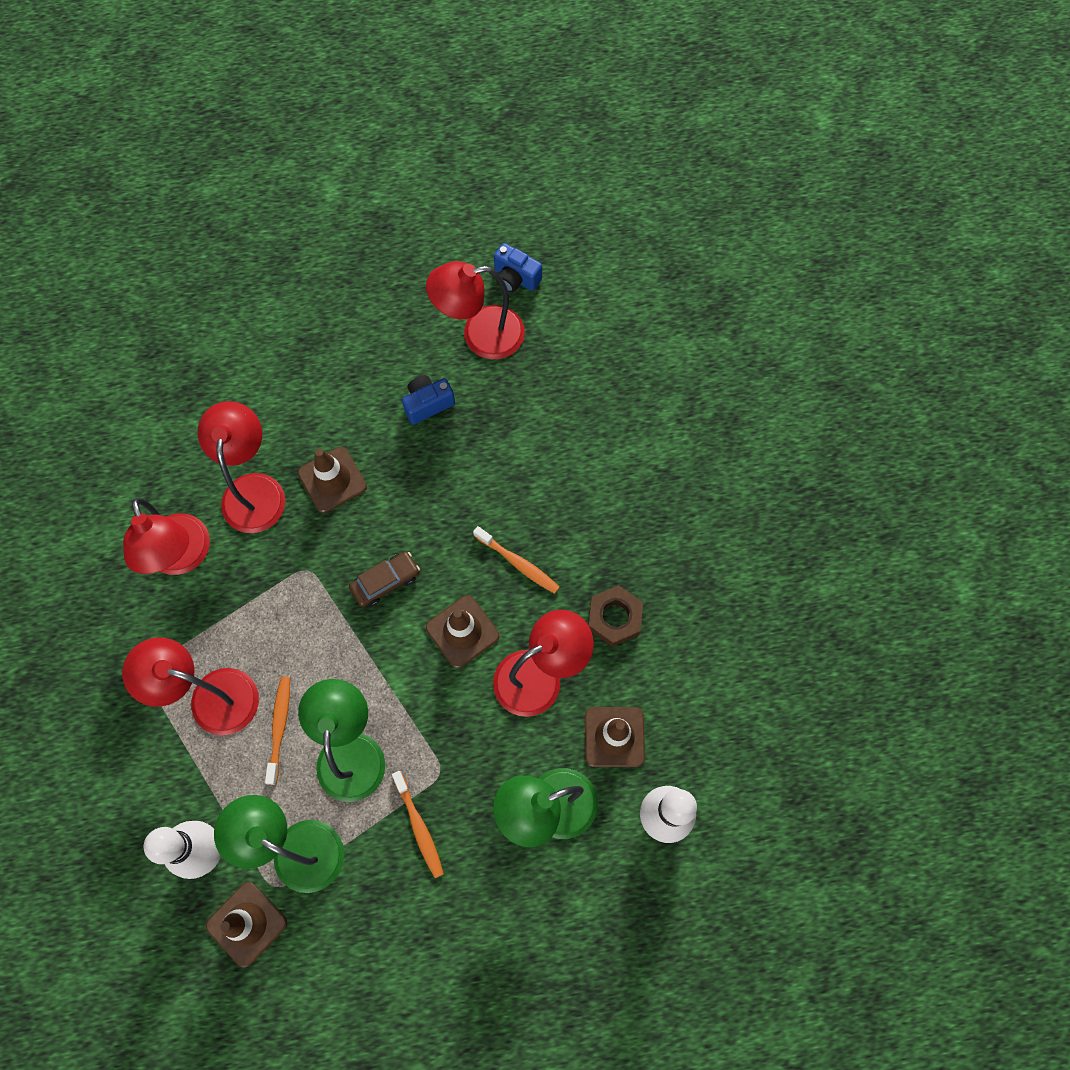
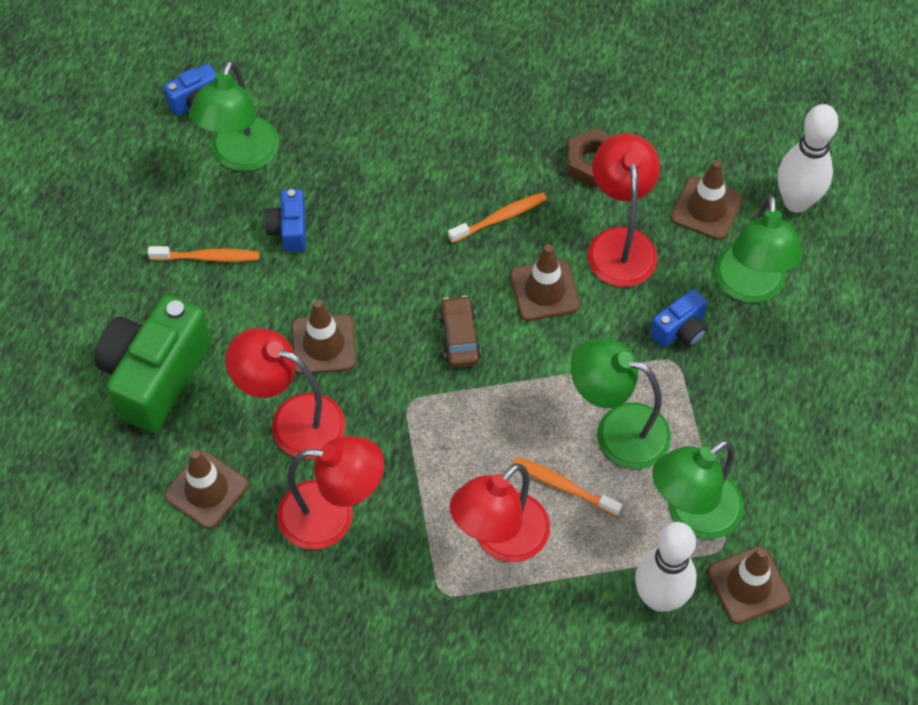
camera: 65 degrees left, 10 degrees down
orange toothbrush [392,771,444,878] -> orange toothbrush moved to [148,246,259,262]
red lamp [426,261,525,360] -> green lamp [189,60,279,171]
none -> green camera [94,295,211,433]
none -> brown traffic cone [164,450,249,529]
none -> blue camera [650,289,708,347]

